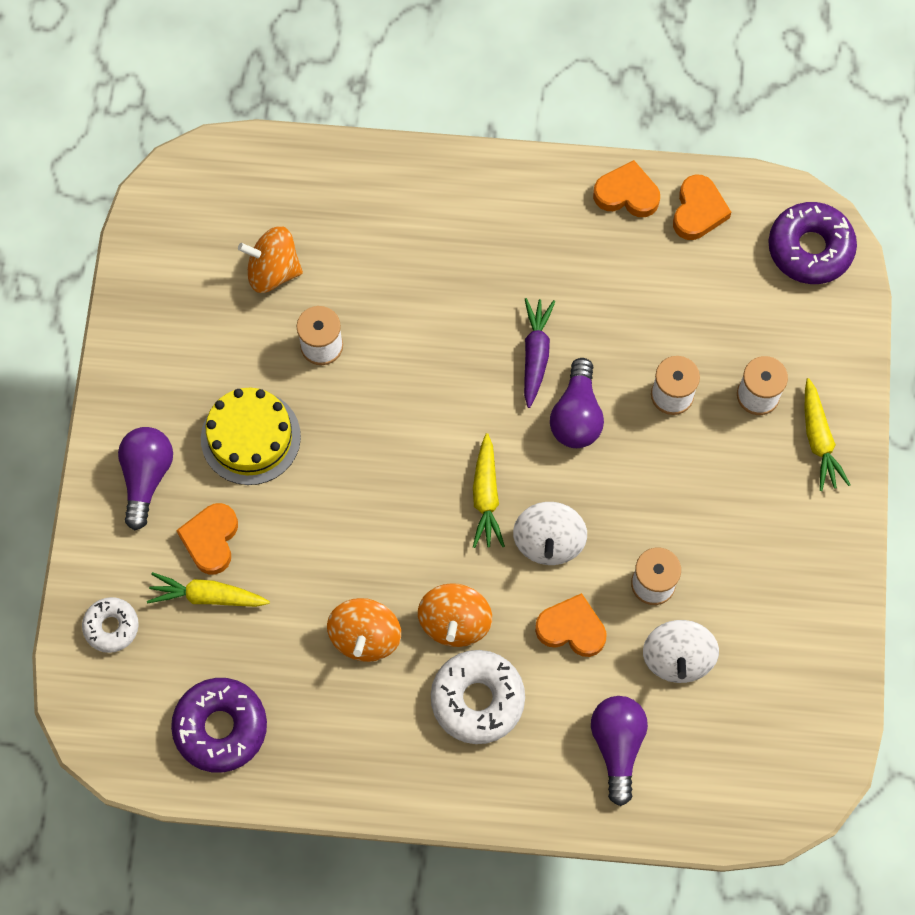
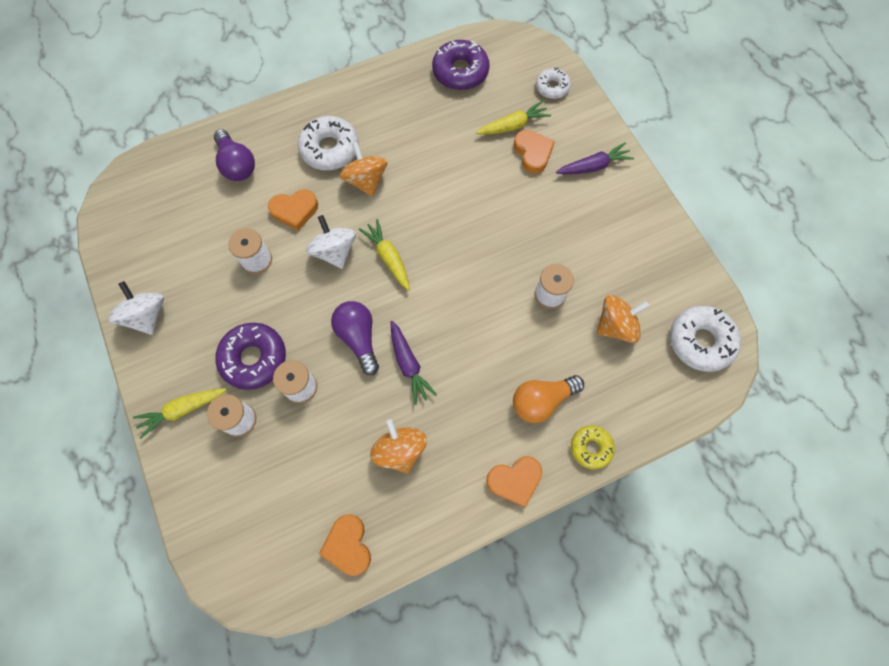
camera: 150 degrees right, 0 degrees up
purple light bulb [118,427,173,530] -> purple carrot [556,142,634,174]
yellow cake [201,388,301,485] -> none
orange spinning top [327,598,401,662] -> orange spinning top moved to [370,419,427,474]
orange heart [593,160,660,217] -> orange heart moved to [486,456,542,507]
white spinning top [643,620,719,683] -> white spinning top moved to [109,281,164,335]
purple donut [768,202,857,284] -> purple donut moved to [215,323,286,390]
yellow carrot [805,378,851,491] -> yellow carrot turned 75 degrees counterclockwise [133,388,227,439]
none -> orange light bulb [513,375,584,423]
none -> yellow donut [571,425,615,469]
none -> white donut [670,306,741,372]

